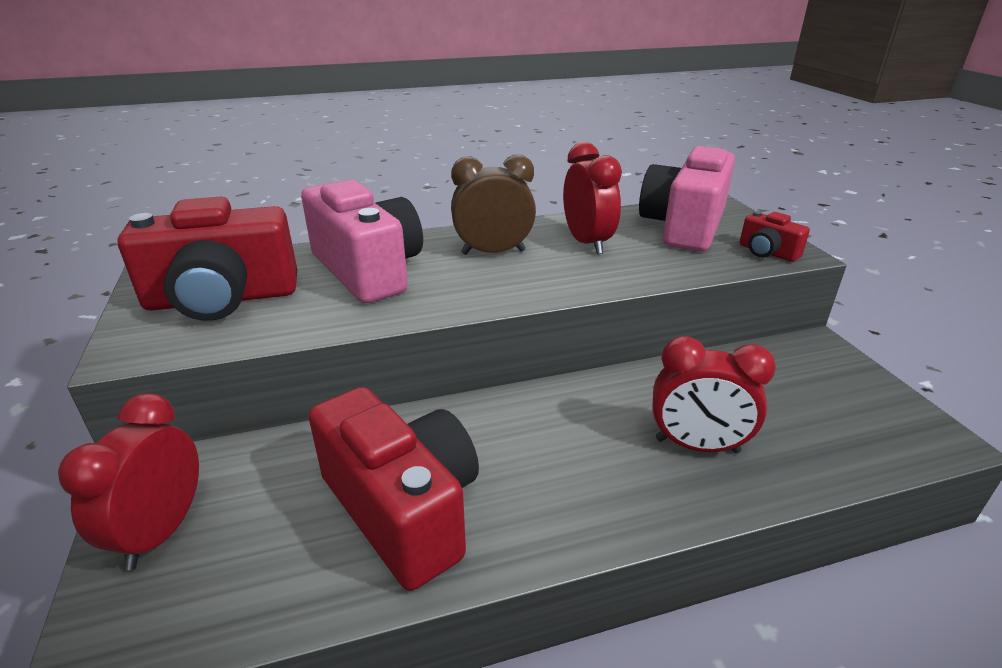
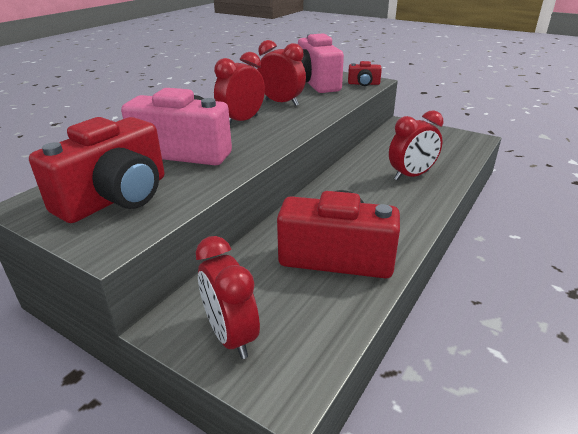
camera: 40 degrees left, 0 degrees up
brown clock [451,155,536,255] -> red clock [214,52,265,124]

